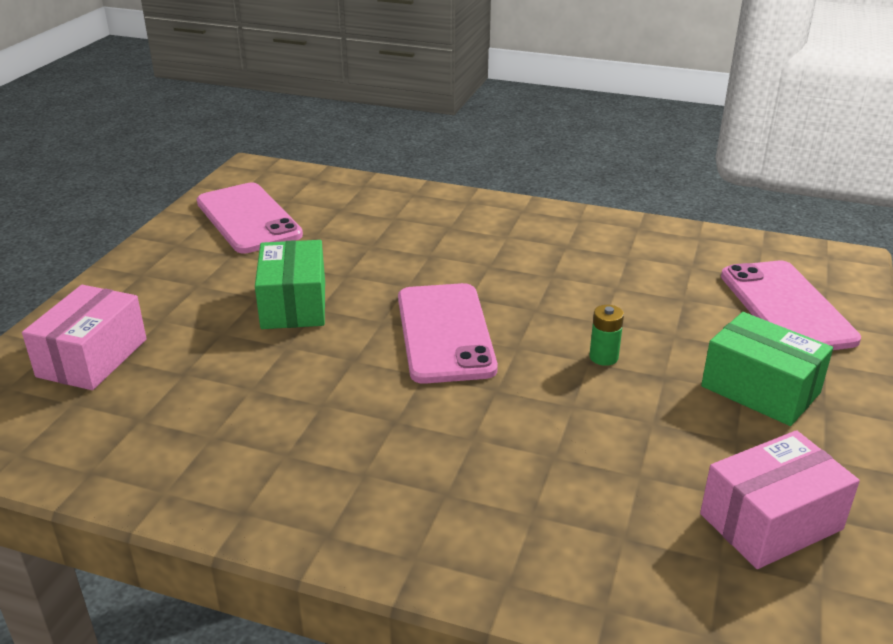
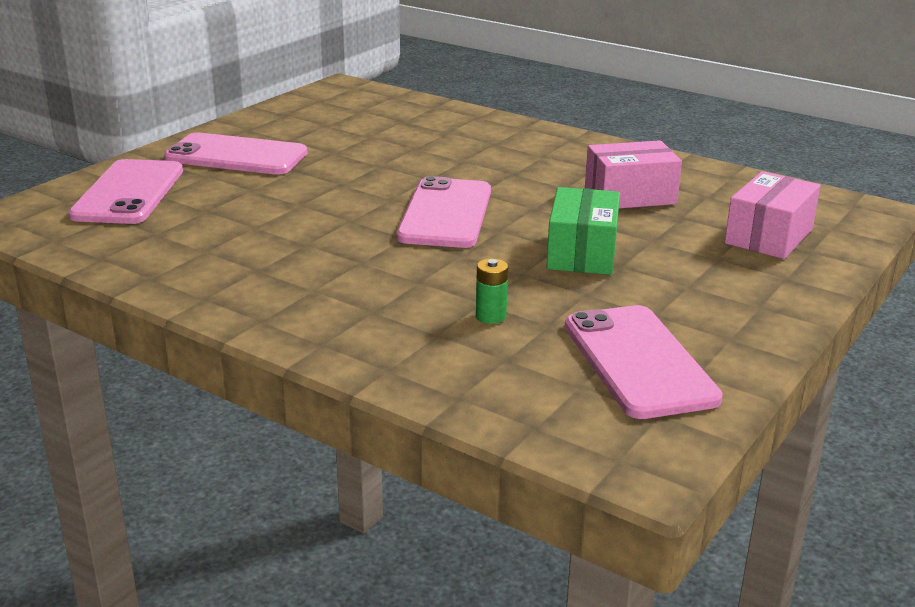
camera: 165 degrees left, 5 degrees down
green battery [589,305,624,366] -> green battery moved to [476,259,508,324]
pink box [700,430,860,569] -> pink box moved to [585,140,682,209]
green box [701,312,833,426] -> pink phone [164,133,308,175]

